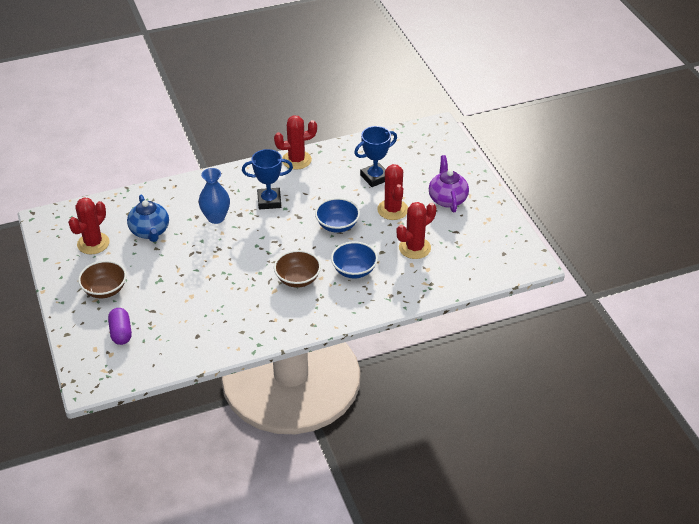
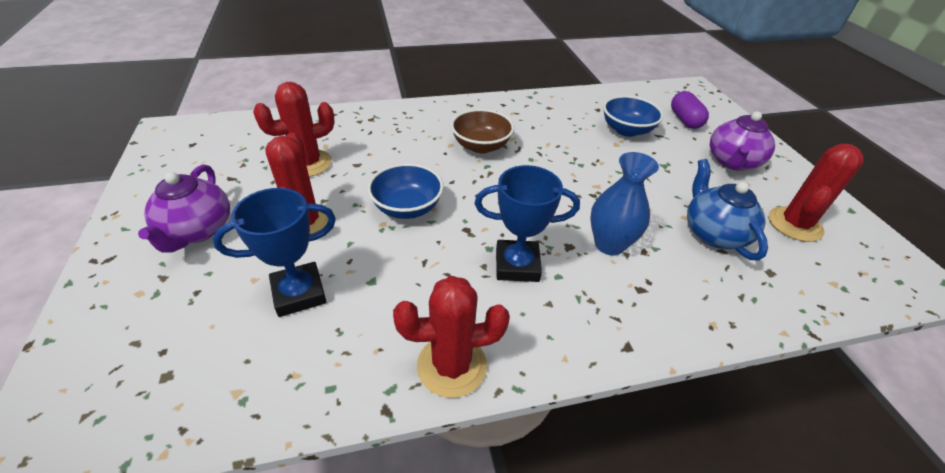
camera: 175 degrees left, 0 degrees up
brown bowl [78,260,127,299] -> purple teapot [710,111,775,171]
blue bowl [331,242,378,278] -> blue bowl moved to [603,96,664,137]

